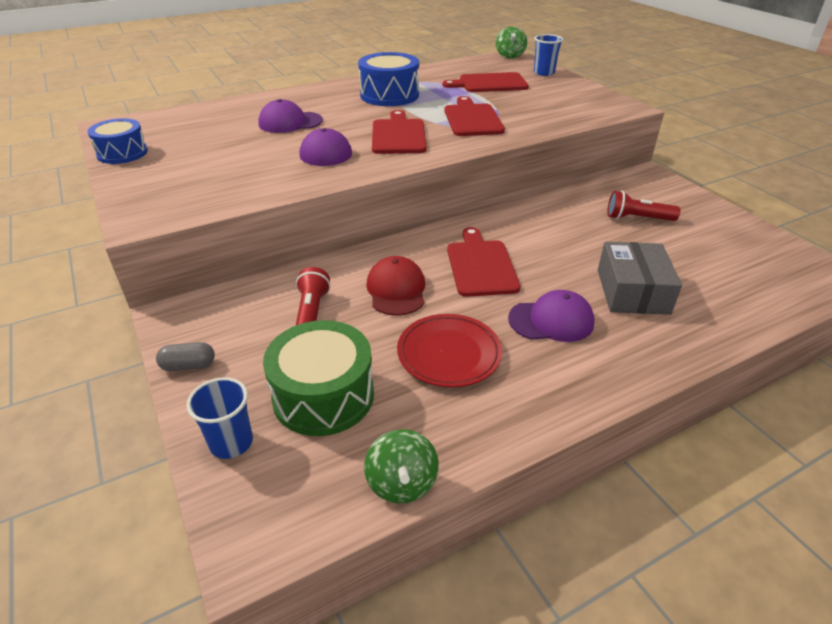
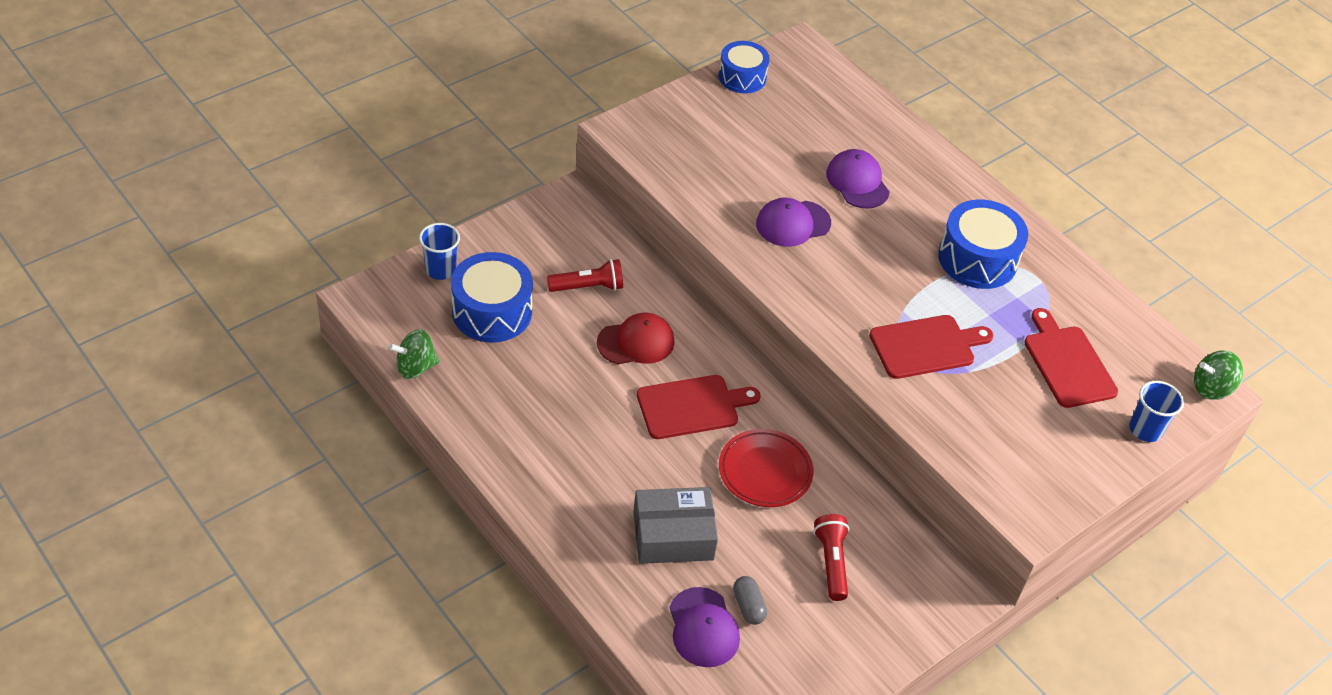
camera: 75 degrees right, 10 degrees up
grey capsule [156,342,215,371] -> grey capsule moved to [733,576,767,625]
green drum [263,320,374,436] -> blue drum [451,252,533,342]
red cutting board [372,110,426,154] -> none
red plate [397,314,502,387] -> red plate moved to [719,429,813,507]
purple cap [508,290,595,342] -> purple cap moved to [669,587,740,667]

